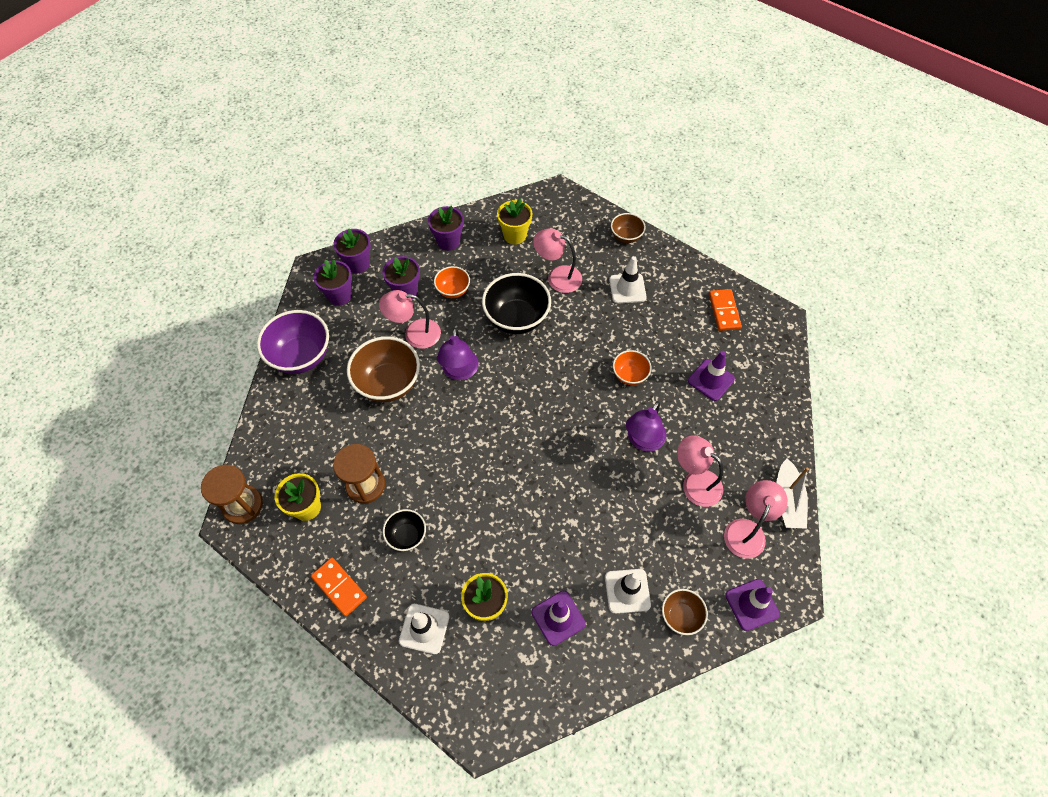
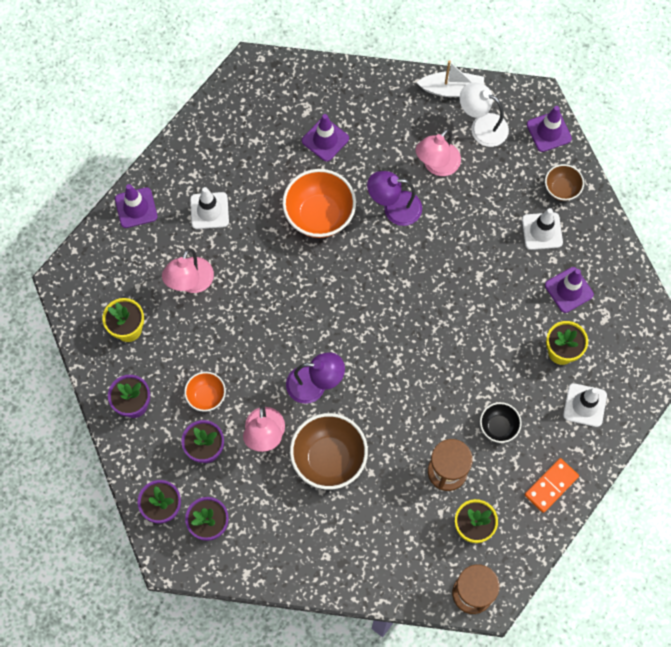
camera: 90 degrees left, 10 degrees up
purple bowl [257,310,329,374] -> none
black bowl [482,273,551,334] -> none
brown bowl [611,213,646,243] -> purple traffic cone [115,184,157,228]
orange bowl [613,350,651,385] -> orange bowl [282,169,356,238], size x1.84
purple lamp [626,401,666,452] -> purple lamp turned 150 degrees clockwise [367,171,422,226]
orange domino [709,289,742,331] -> none
pink lamp [724,480,788,559] -> white lamp [460,82,509,147]

